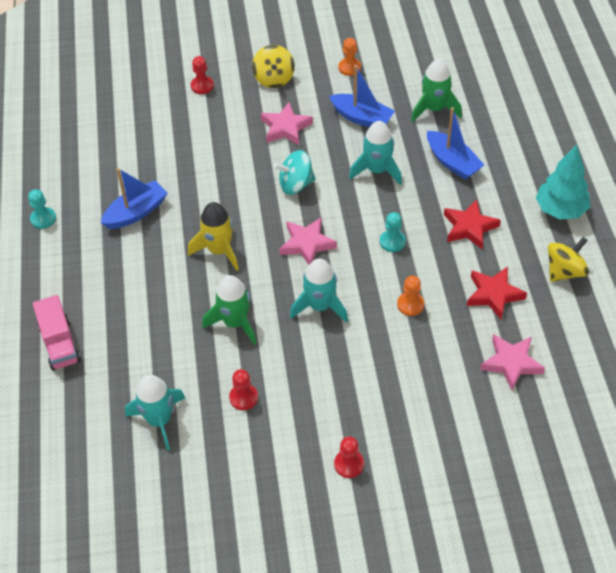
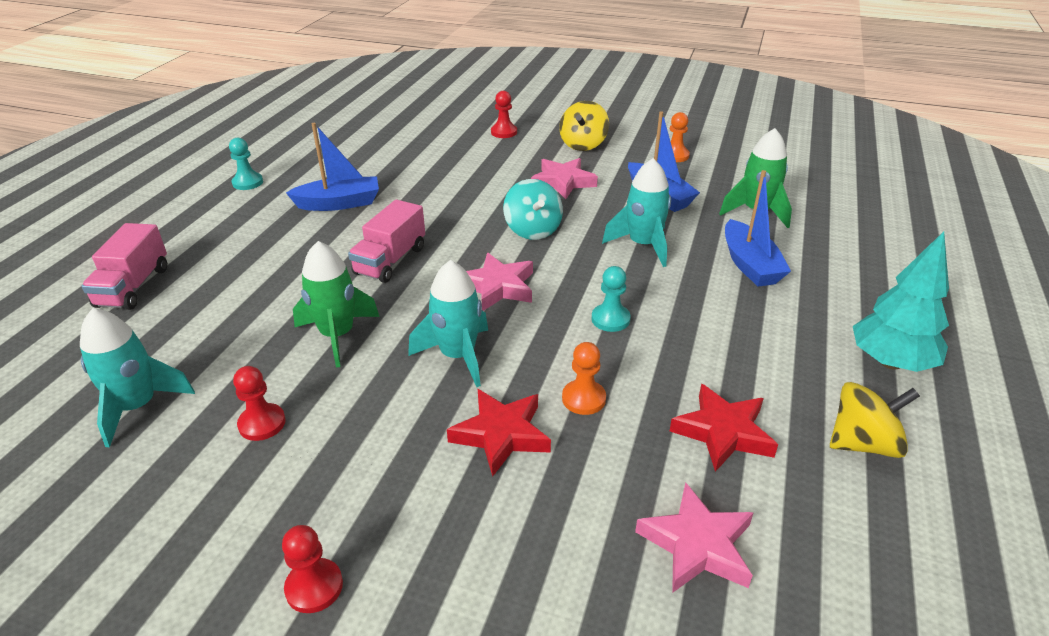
camera: 25 degrees right, 15 degrees down
yellow rocket [188,202,239,271] -> pink truck [348,199,425,283]
turquoise spinning top [274,150,316,195] -> turquoise spinning top turned 120 degrees counterclockwise [503,179,563,240]
red star [444,199,501,249] -> red star moved to [447,389,551,477]

